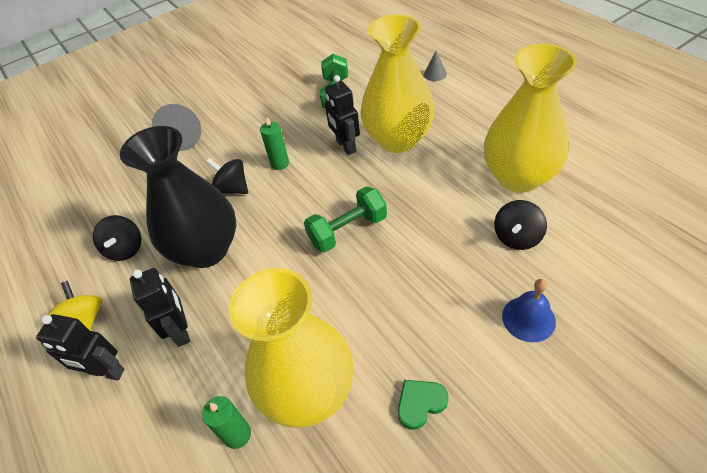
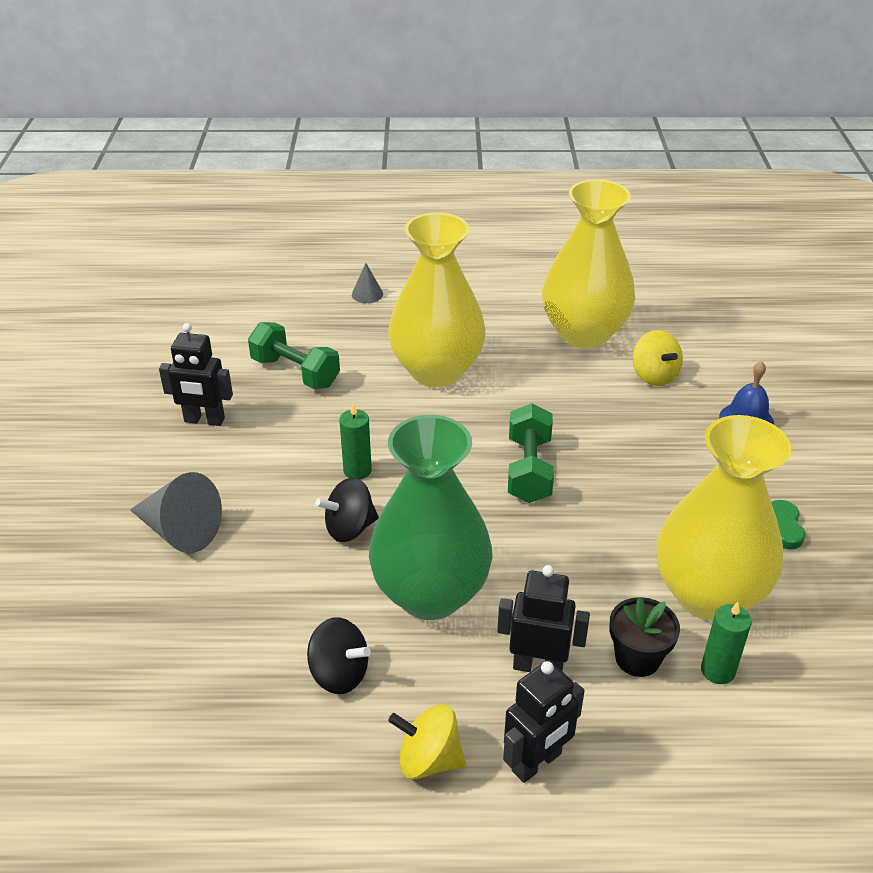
camera: 60 degrees left, 10 degrees down
black vase [120,126,236,268] -> green vase [369,415,493,620]
black robot [325,75,360,155] -> black robot moved to [159,323,233,426]
black spinning top [494,200,547,250] -> yellow spinning top [633,330,683,386]
none -> black flower pot [609,597,680,677]

